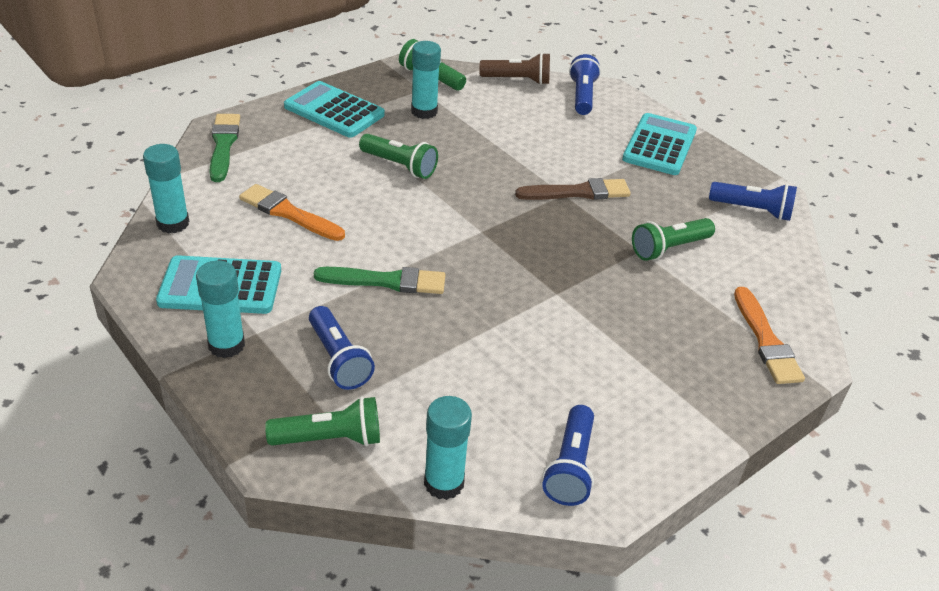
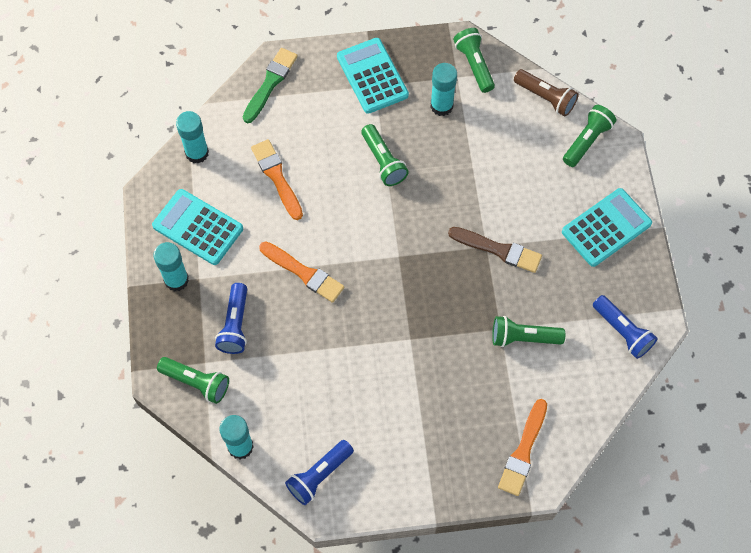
camera: 35 degrees right, 25 degrees up
green brush [314,267,445,294] -> orange brush [259,241,344,303]
blue flashlight [569,54,601,115] -> green flashlight [563,105,616,167]

